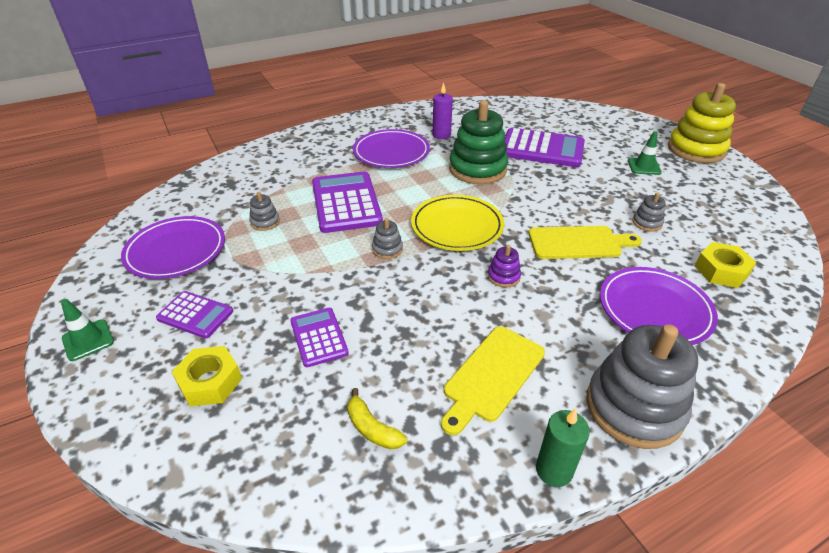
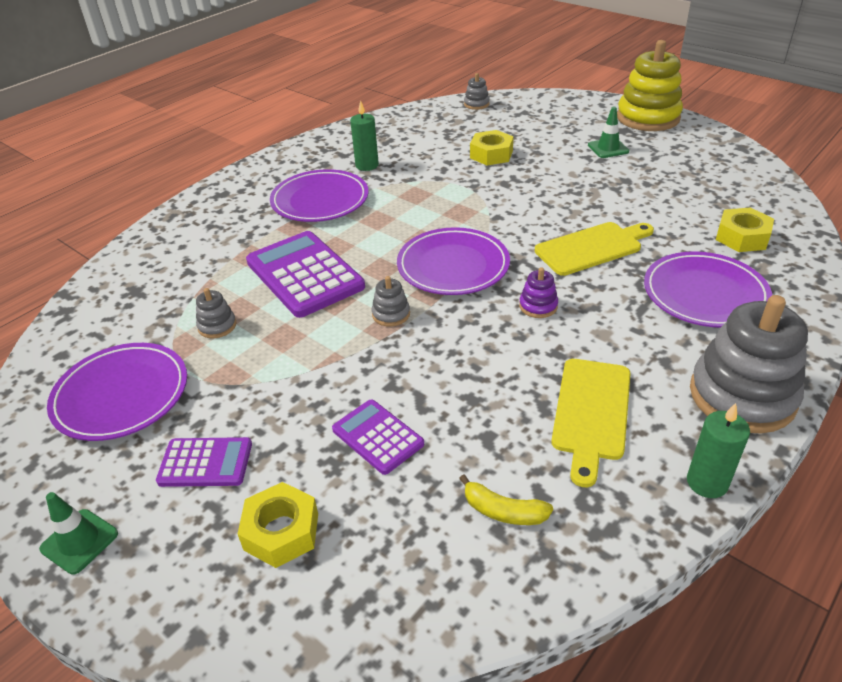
camera: 20 degrees left, 0 degrees up
yellow plate [411,195,504,251] -> purple plate [397,227,510,295]
purple candle [433,83,453,139] -> green candle [350,100,379,171]
green stacking toy [449,100,508,184] -> none
purple calculator [504,128,585,167] -> yellow nut [470,130,514,165]
grey stacking toy [632,192,666,232] -> grey stacking toy moved to [464,73,490,110]

